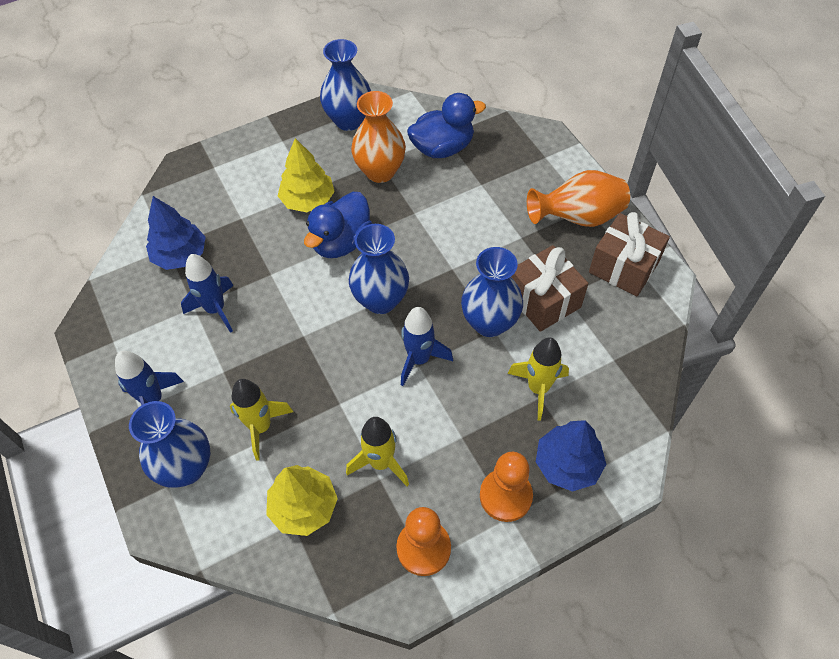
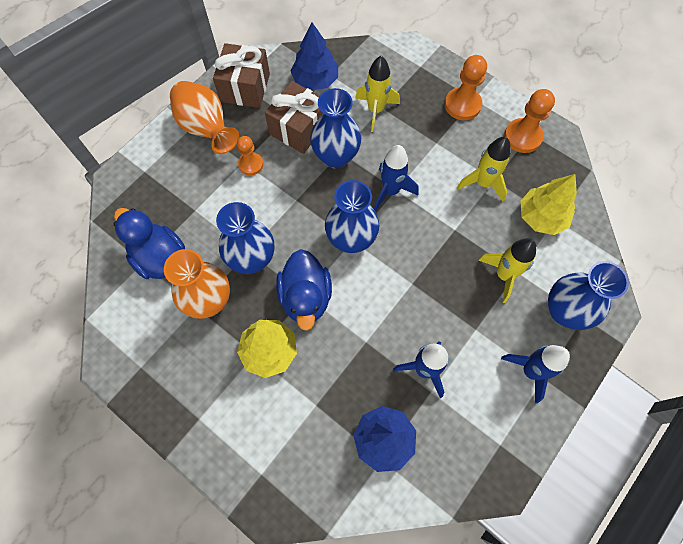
camera: 115 degrees left, 10 degrees up
blue duck [304,192,372,258] -> blue duck turned 75 degrees clockwise [276,249,332,331]
blue vase [320,39,371,131] -> blue vase moved to [216,202,274,274]
blue tree [536,420,606,492] -> blue tree moved to [291,22,338,90]
none -> orange pawn [237,136,263,175]

